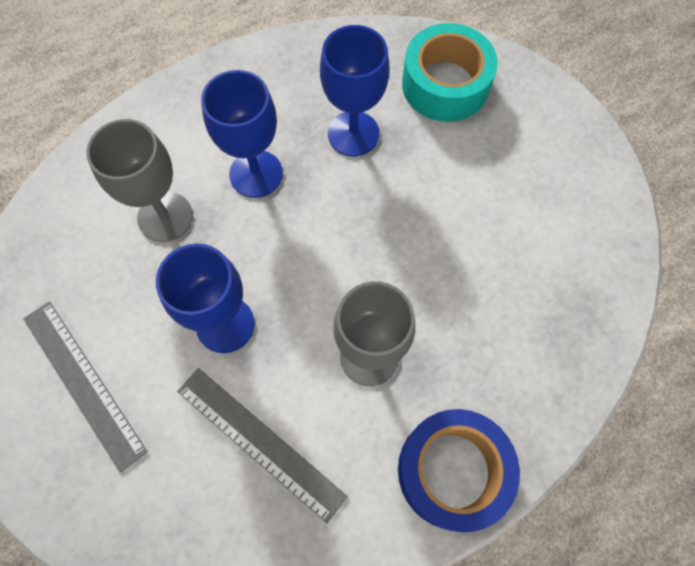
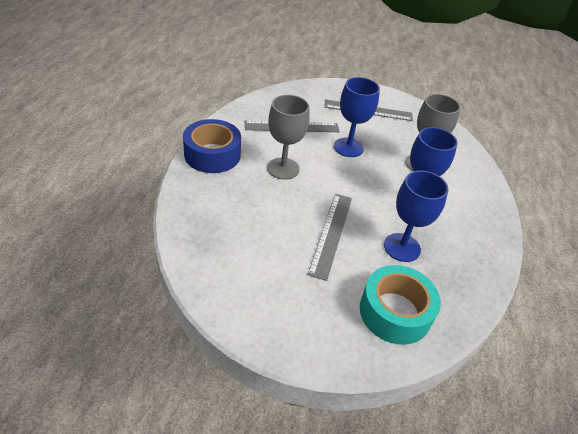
camera: 130 degrees right, 25 degrees down
none -> grey ruler [308,194,352,281]

